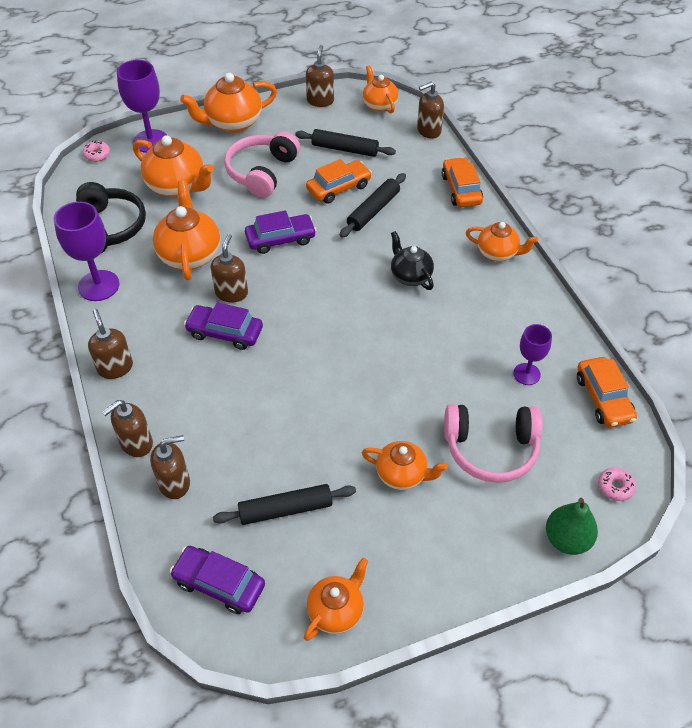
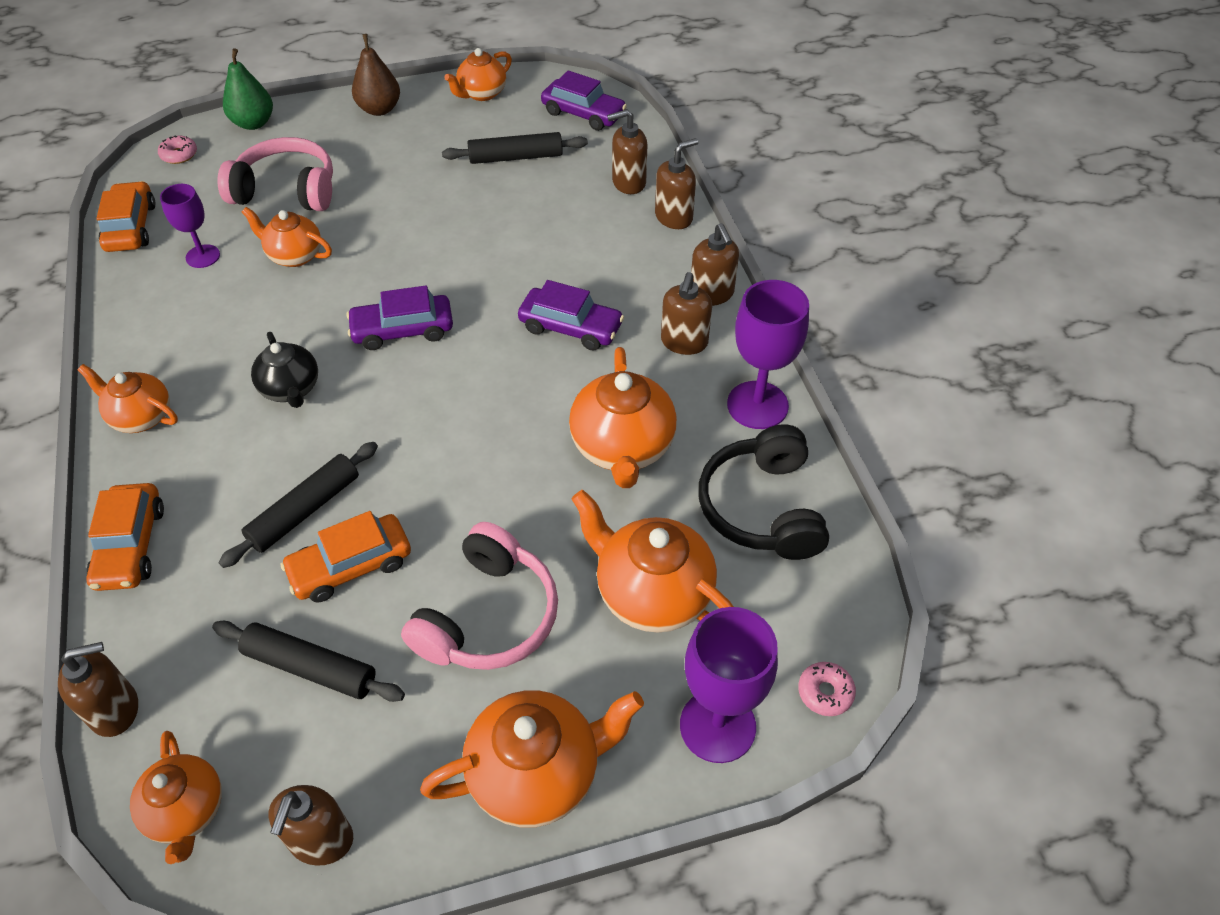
camera: 175 degrees left, 0 degrees up
brown soap dispenser [210,234,248,302] -> brown soap dispenser moved to [661,272,712,355]
purple car [245,210,317,254] -> purple car moved to [346,285,453,350]
orange teapot [362,441,448,490] -> orange teapot moved to [242,207,332,267]
none -> brown pear [352,34,400,116]

